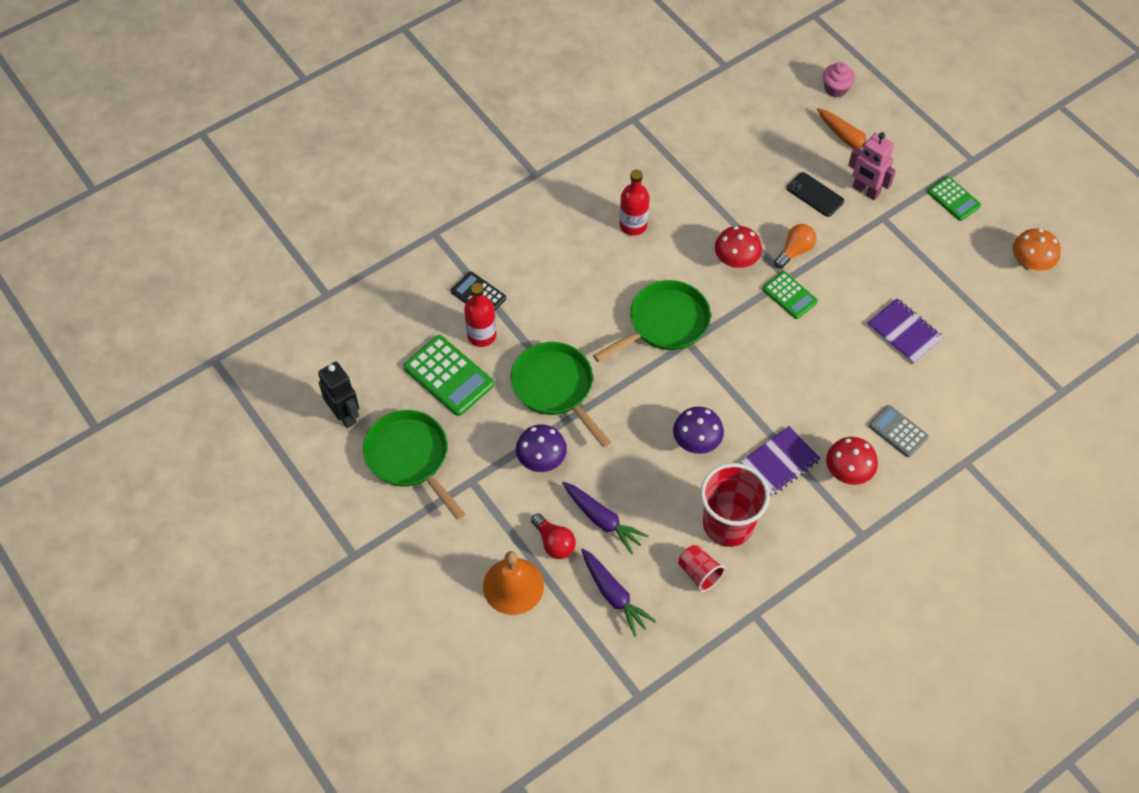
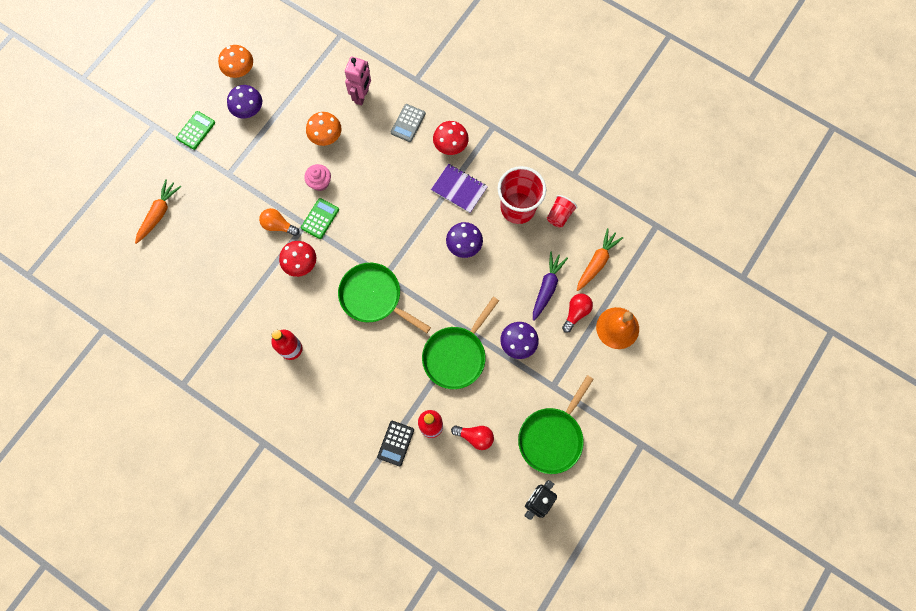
camera: 110 degrees left, 15 degrees up
green calculator [403,335,494,416] -> red light bulb [451,426,494,450]
purple carrot [581,548,656,637] -> orange carrot [577,228,623,291]
black phone [787,172,844,217] -> none
pink cupcake [823,62,855,97] -> pink cupcake moved to [304,164,331,191]
pink robot [848,132,896,200] -> pink robot moved to [345,57,371,105]
purple notebook [867,298,944,364] -> orange mushroom [306,112,342,146]
none -> purple mushroom [227,85,262,118]

